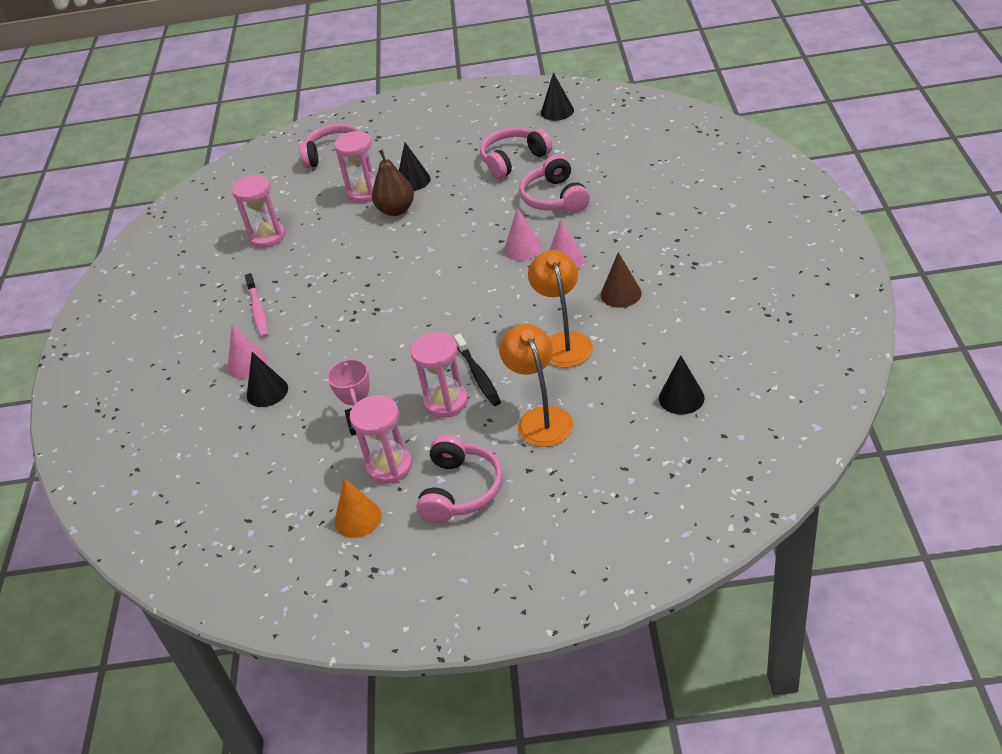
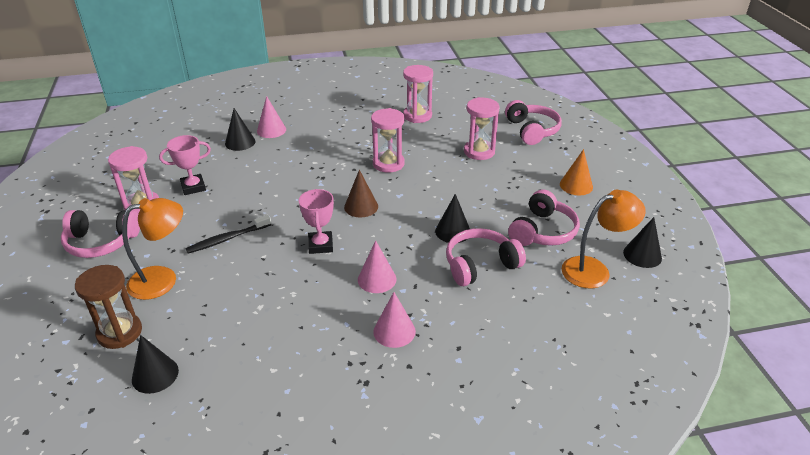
camera: 75 degrees right, 5 degrees down
pink toothbrush [245,273,268,338] -> none
orange cone [335,478,382,538] -> orange cone moved to [560,149,593,195]
brown pear [372,150,414,216] -> none
black cone [399,142,431,191] -> black cone moved to [435,194,470,243]
pink hourglass [411,332,468,418] -> pink hourglass moved to [371,108,405,173]
pink headphones [480,127,552,179] -> pink headphones turned 75 degrees clockwise [508,190,580,246]
pink cone [504,208,542,261] -> pink cone moved to [373,292,416,348]
orange lamp [528,250,593,368] -> orange lamp moved to [562,190,646,288]
brown cone [601,252,642,308] -> brown cone moved to [344,170,378,217]
none -> brown hourglass [75,265,142,349]
none -> pink trophy [299,189,334,254]

